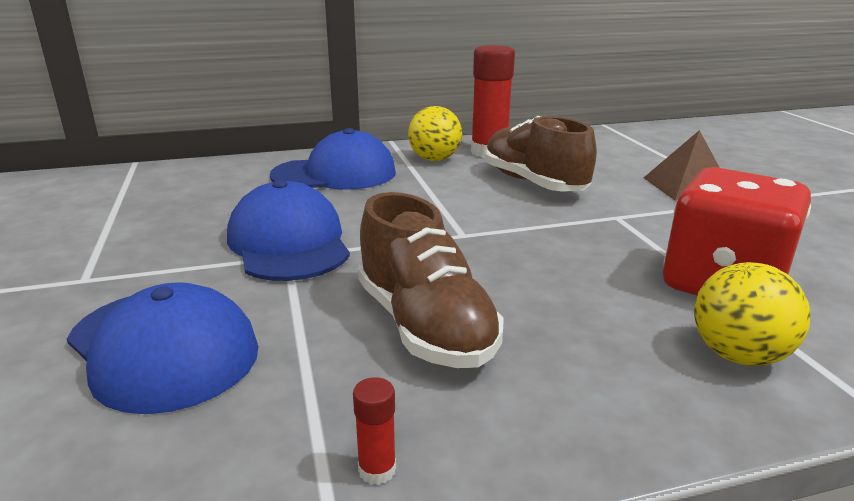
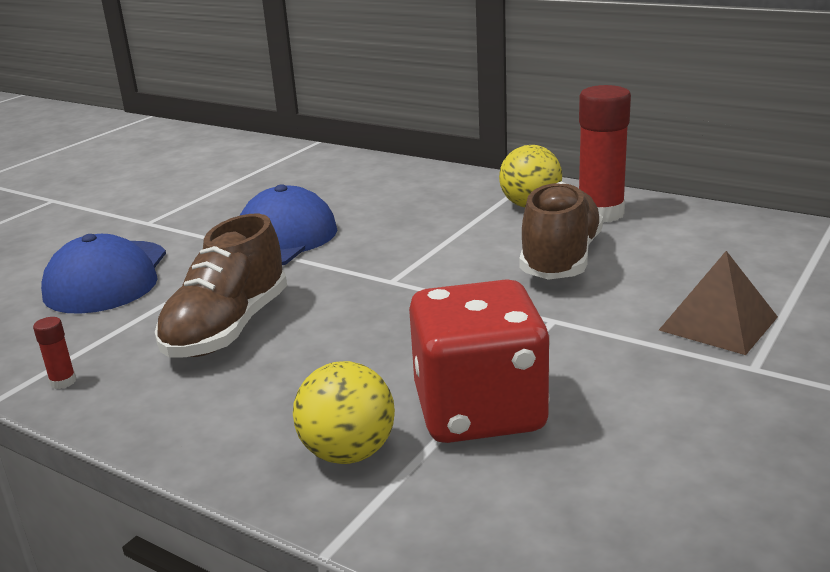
camera: 50 degrees right, 0 degrees up
blue cap [270,128,396,190] -> none

